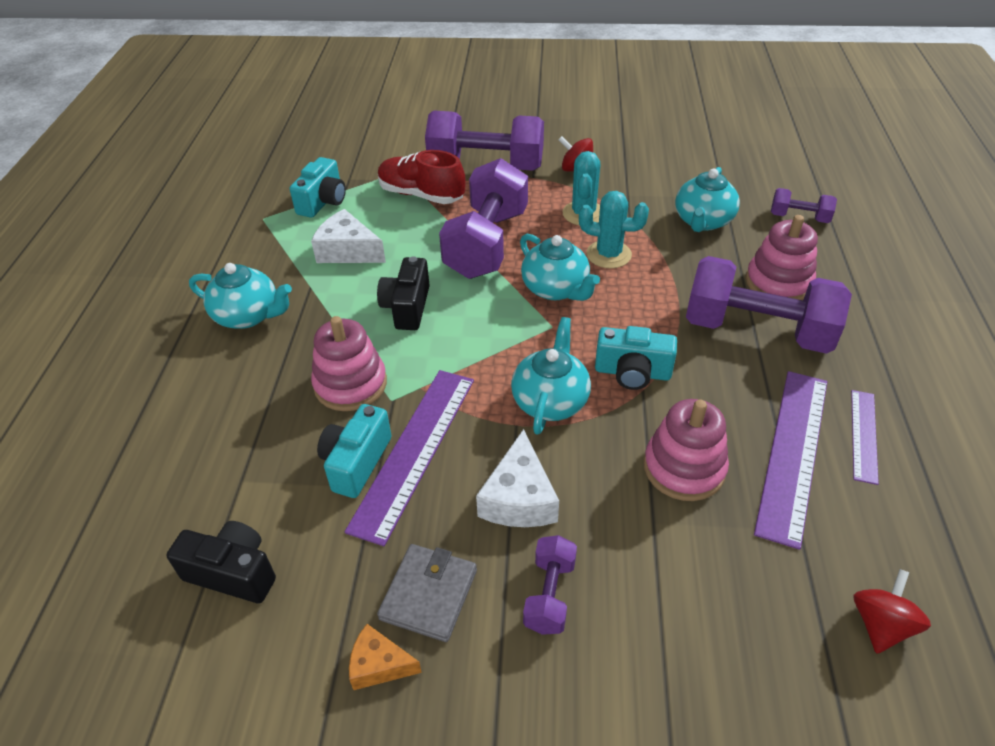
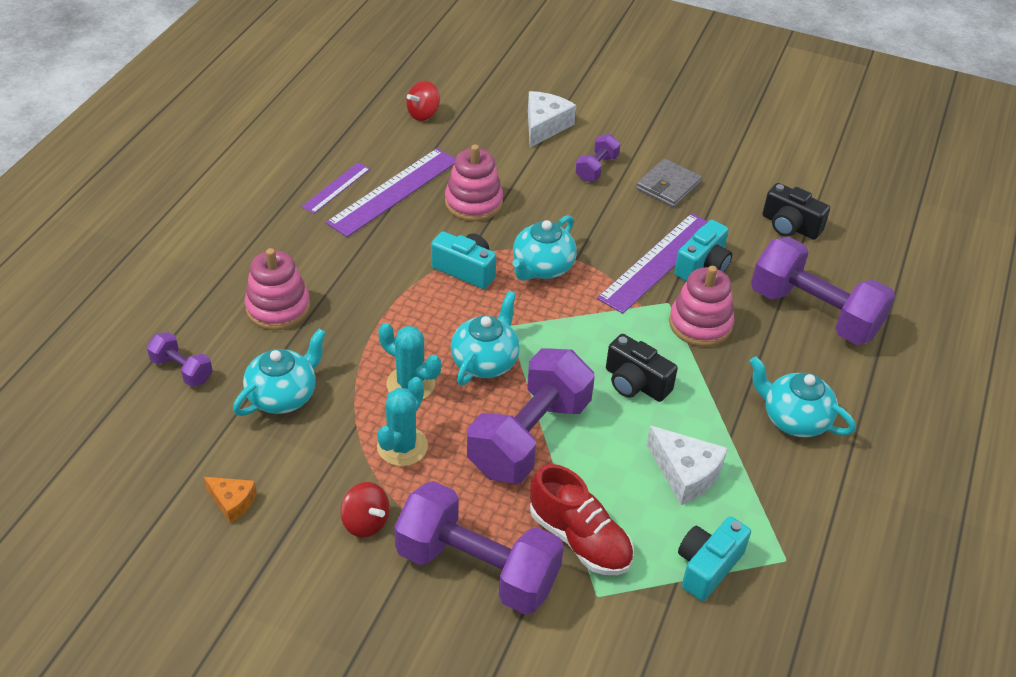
camera: 165 degrees left, 0 degrees up
orange cheese [349,624,422,690] -> orange cheese moved to [204,477,257,523]
black camera [377,256,430,330] -> black camera turned 105 degrees clockwise [606,334,678,402]
white cheese [476,429,559,527] -> white cheese moved to [528,91,576,148]
turquoise teapot [520,234,600,301] -> turquoise teapot turned 45 degrees clockwise [451,291,520,386]
purple dumbbell [686,256,852,354] -> purple dumbbell moved to [751,237,895,345]

